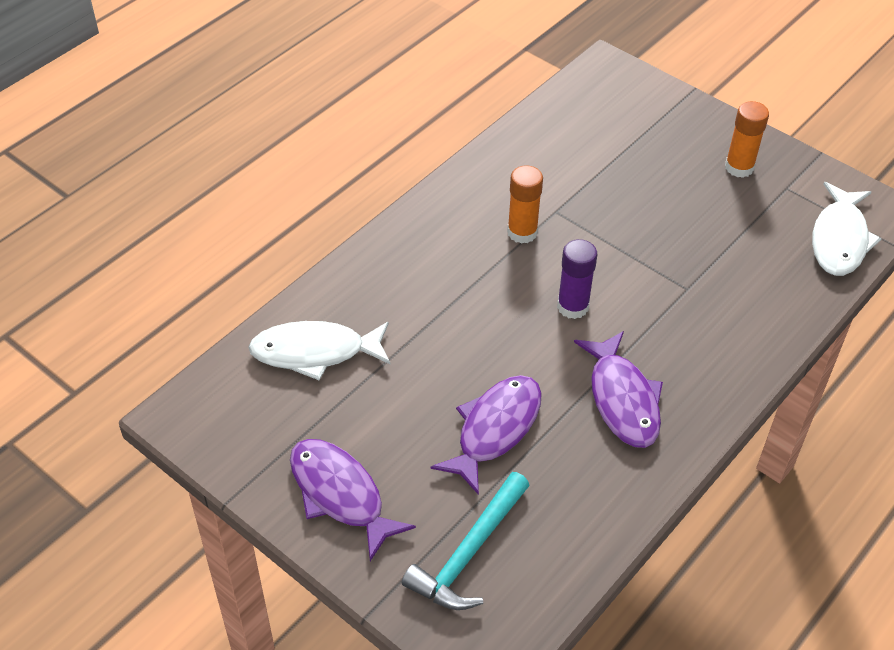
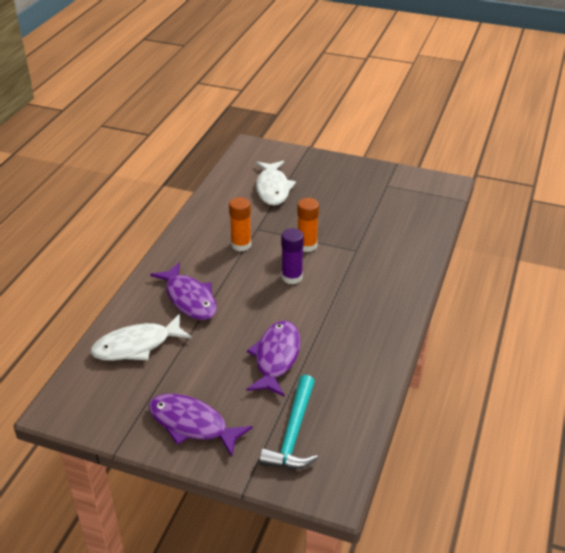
camera: 20 degrees left, 10 degrees down
purple fish [574,331,663,448] -> purple fish moved to [150,262,217,320]
orange glue stick [725,101,769,178] -> orange glue stick moved to [297,198,319,252]
white fish [812,182,882,276] -> white fish moved to [256,161,296,206]

